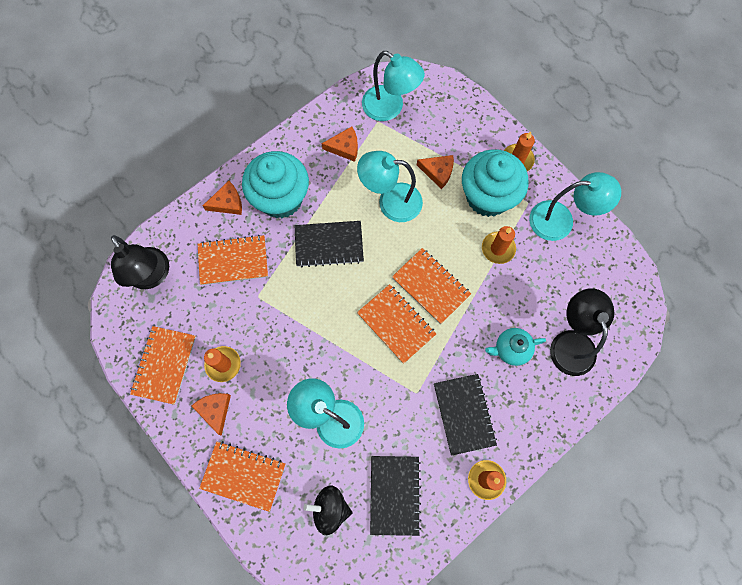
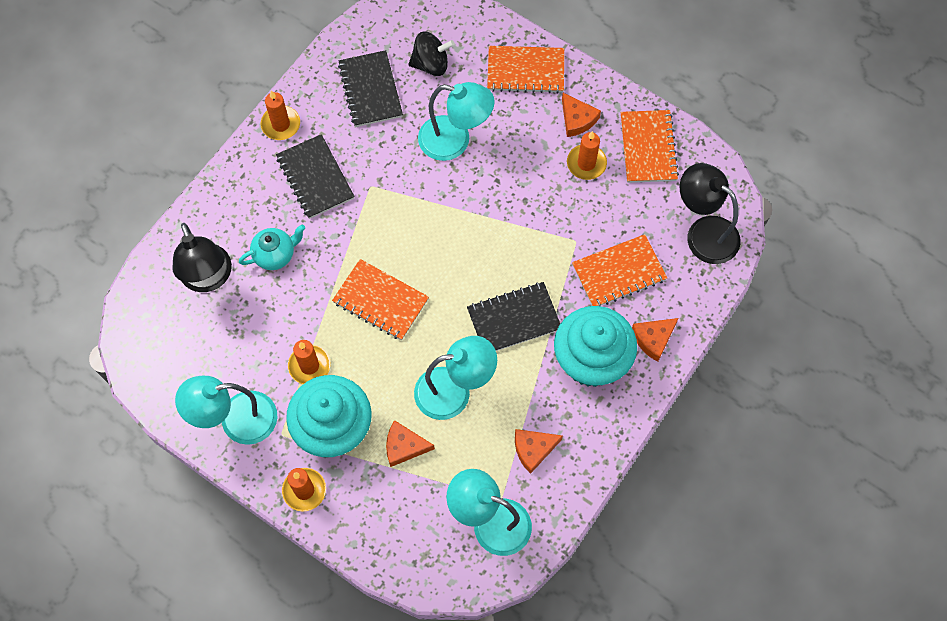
camera: 165 degrees right, 5 degrees down
orange notebook [357,284,436,364] -> none

